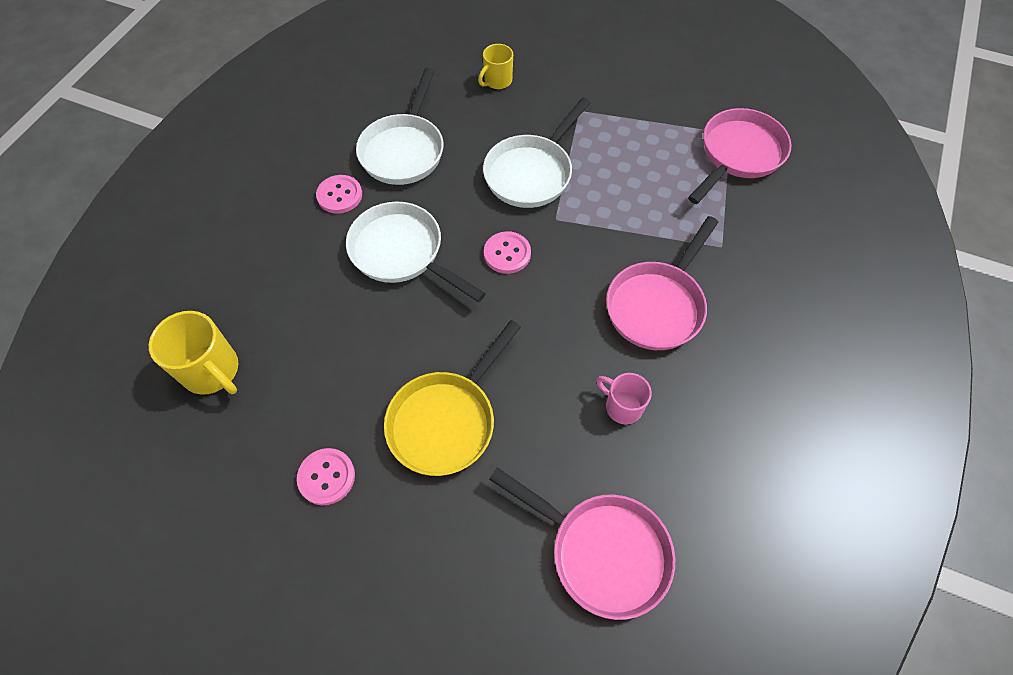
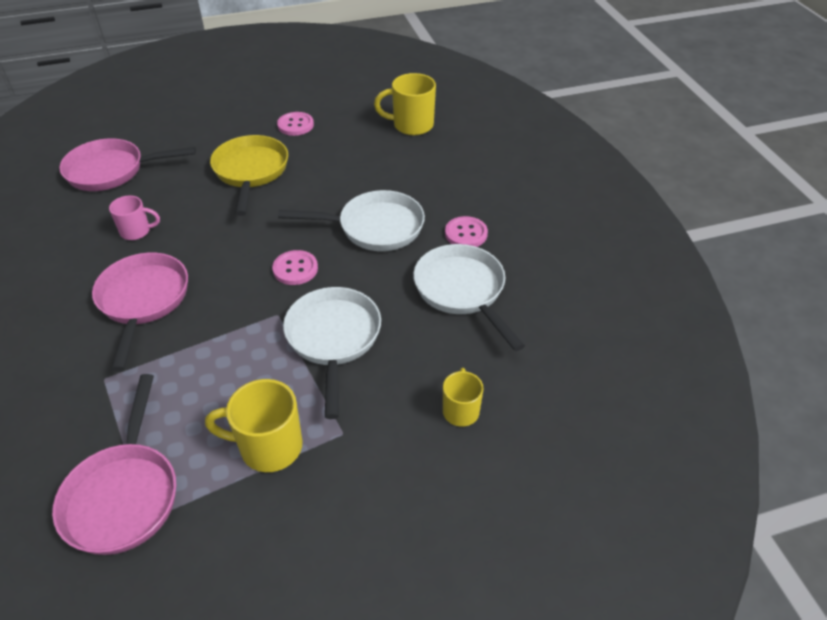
camera: 140 degrees right, 15 degrees down
none -> yellow mug [205,379,303,472]

